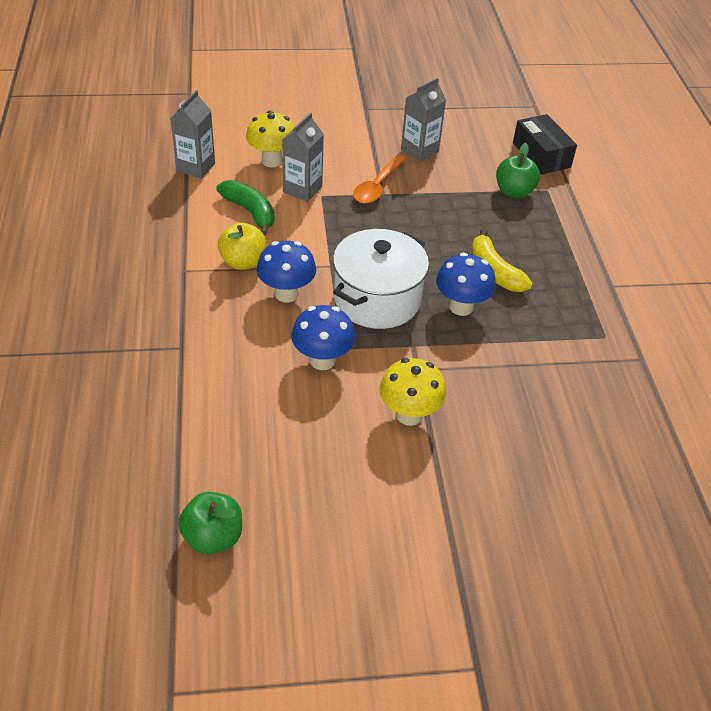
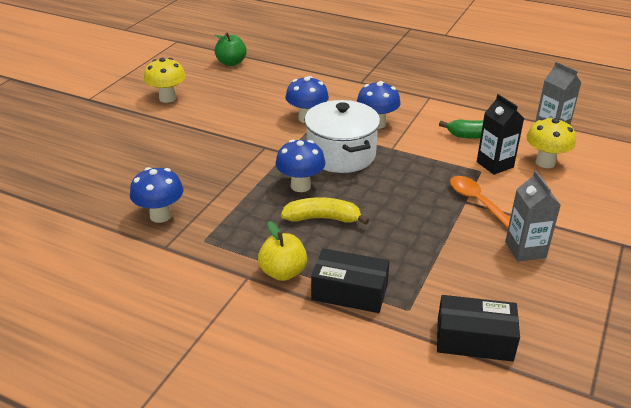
camera: 125 degrees right, 10 degrees down
yellow apple [218,222,266,270] -> yellow apple moved to [258,221,307,281]
grey carton [282,112,324,202] -> black carton [477,94,524,175]
yellow mushroom [379,358,446,426] -> yellow mushroom moved to [144,58,186,103]
green apple [496,143,540,198] -> none
none -> blue mushroom [130,167,184,223]
none -> black box [311,248,390,313]

